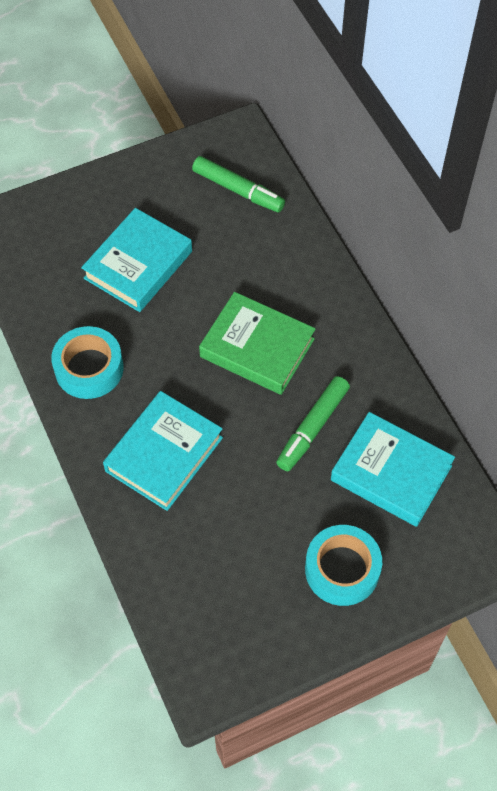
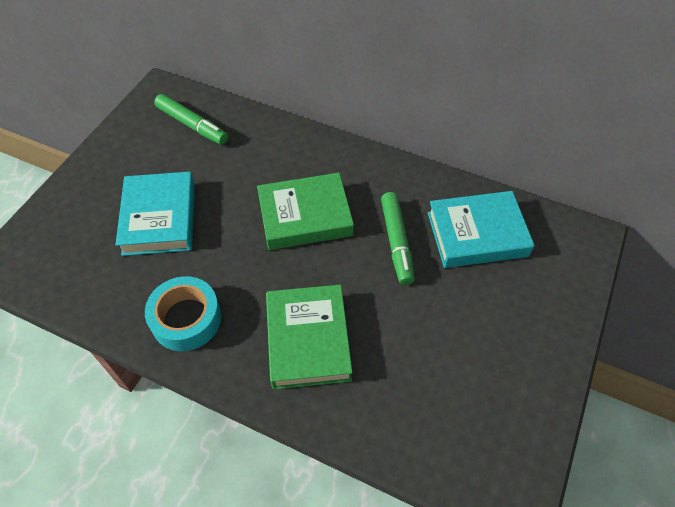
camera: 40 degrees left, 5 degrees down
turquoise book [103,391,223,511] -> green book [266,285,353,389]
green marker [192,156,285,213] -> green marker turned 45 degrees clockwise [154,94,228,145]
turquoise tape [305,525,382,606] -> none

